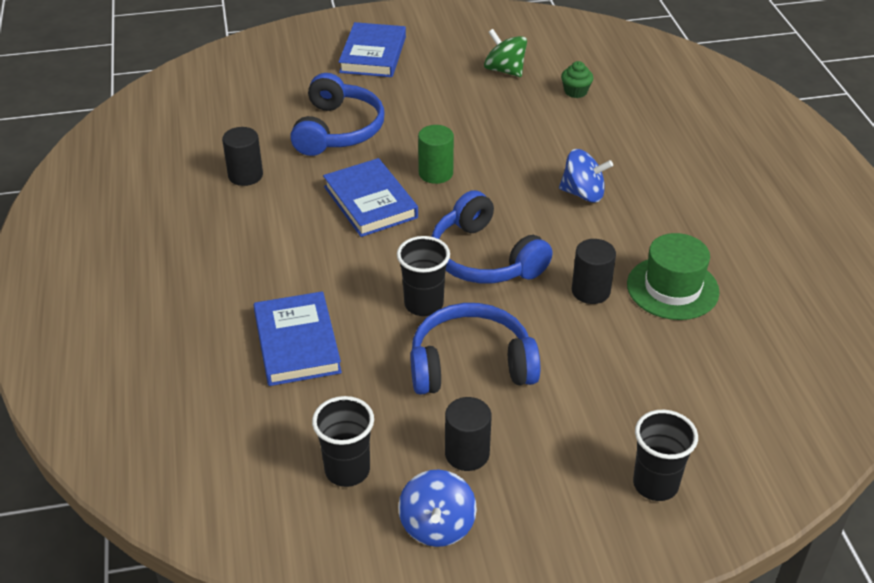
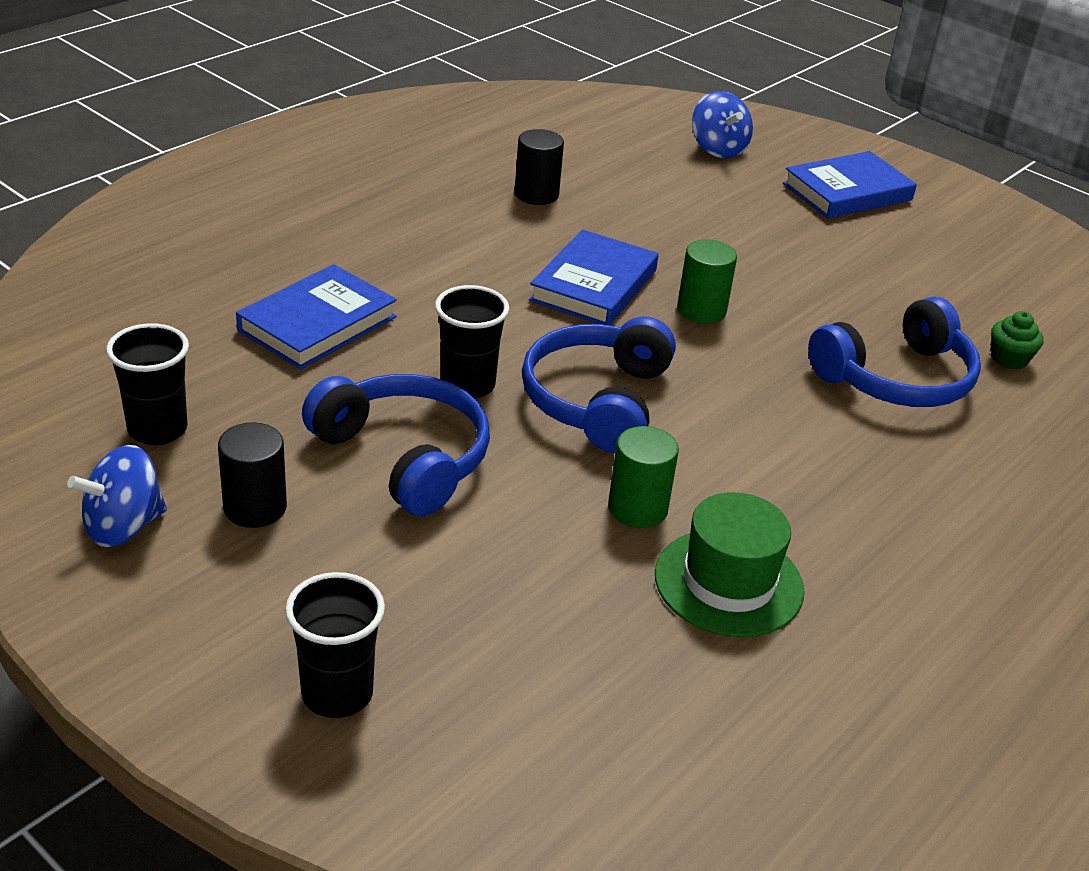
camera: 50 degrees right, 5 degrees down
blue headphones [290,73,385,156] -> blue headphones moved to [808,296,981,407]
green spinning top [484,29,527,77] -> none
blue spinning top [559,149,613,203] -> blue spinning top moved to [692,91,753,158]
black cylinder [572,239,616,304] -> green cylinder [608,426,679,528]

